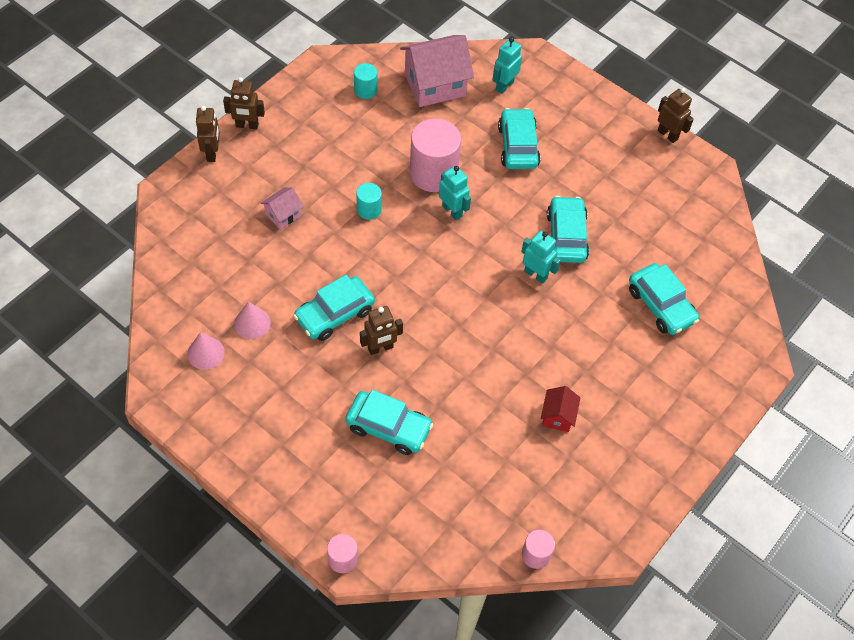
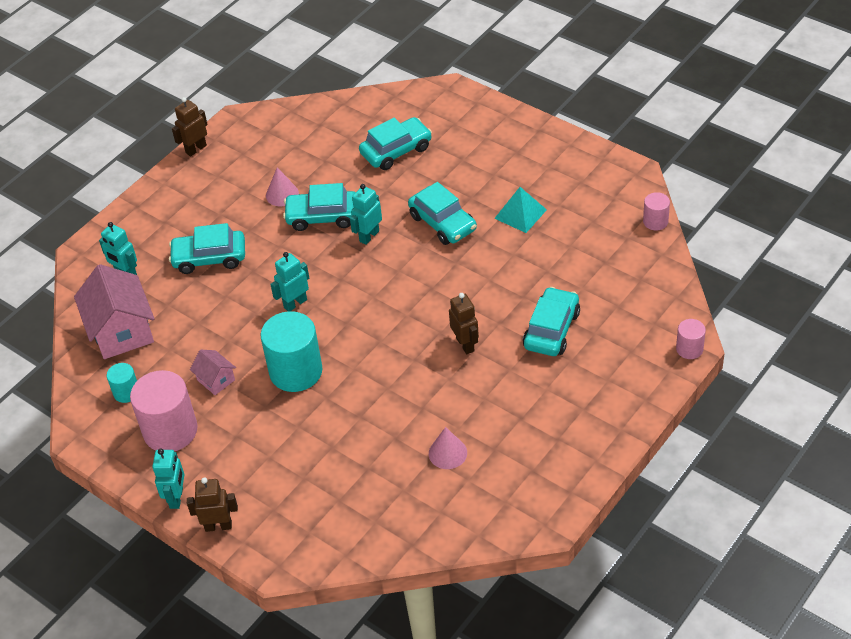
camera: 85 degrees left, 10 degrees down
pink cone [187,332,224,369] -> pink cone moved to [266,168,299,206]
brown robot [223,77,265,129] -> turquoise robot [152,449,184,509]
pink house [261,187,304,230] -> pink house moved to [190,350,236,395]
turquoise car [293,275,375,341] -> turquoise car moved to [408,182,477,245]
turquoise cylinder [356,183,382,220] -> turquoise cylinder [260,311,323,392], size x2.00
pink cylinder [410,118,461,192] -> pink cylinder moved to [130,370,198,451]
red house [541,386,580,432] -> turquoise pyramid [494,187,547,233]

